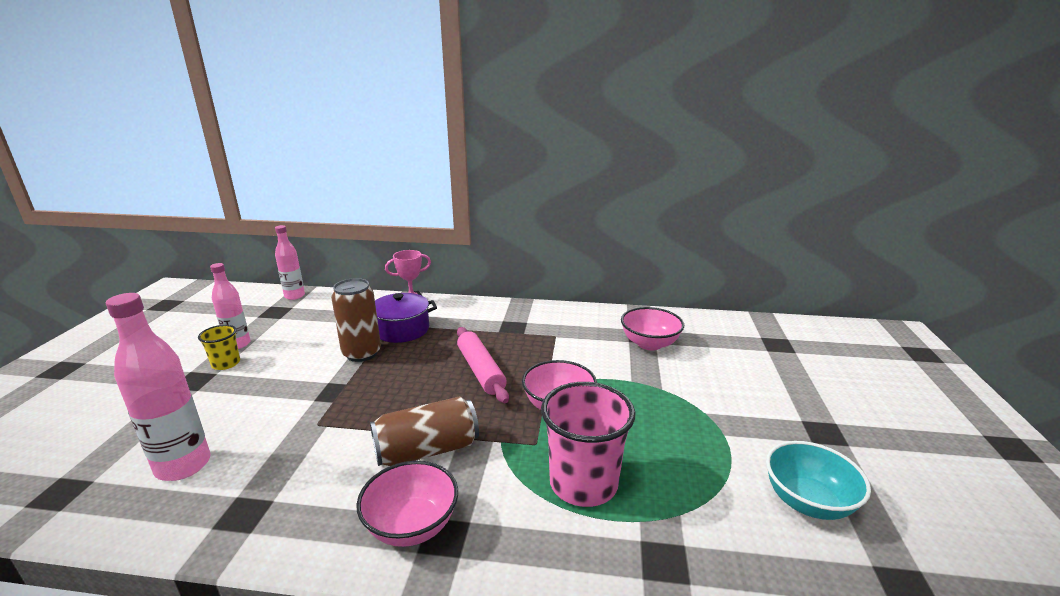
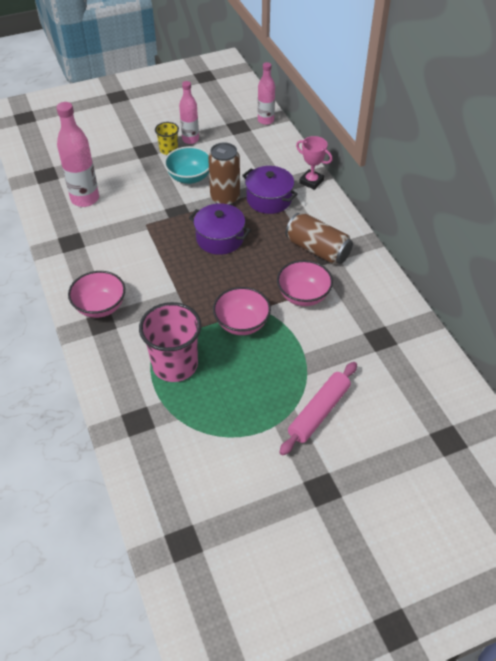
camera: 60 degrees right, 25 degrees up
brown can [370,396,479,466] -> brown can moved to [285,213,353,264]
pink rolling pin [457,327,509,403] -> pink rolling pin moved to [279,362,357,456]
pink bowl [621,307,684,350] -> pink bowl moved to [277,260,333,306]
turquoise bowl [766,441,871,520] -> turquoise bowl moved to [164,146,209,184]
none -> purple pot [189,204,251,255]

